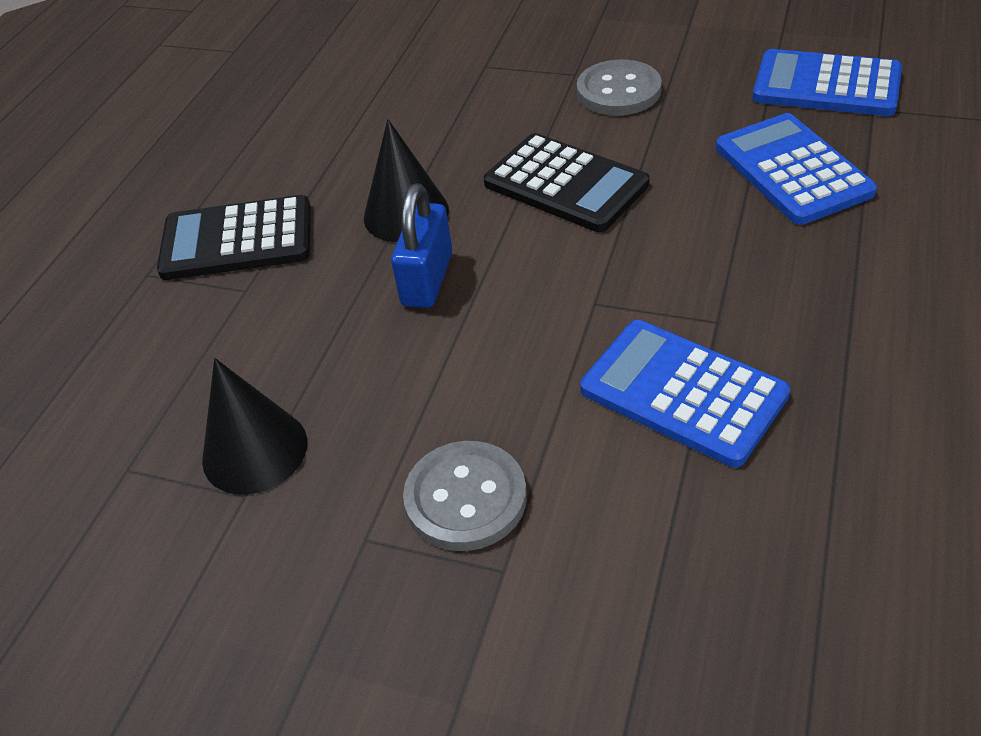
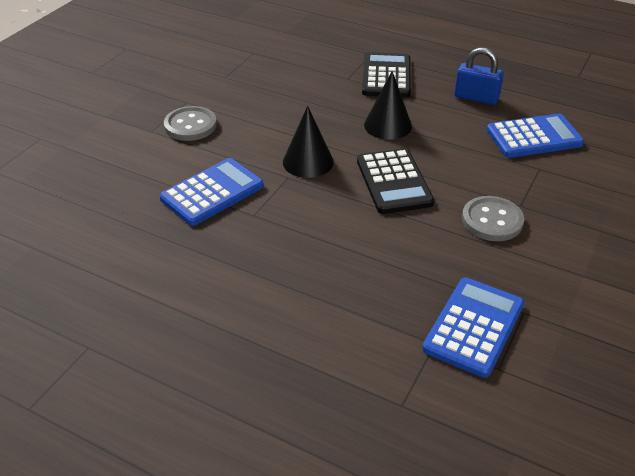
camera: 95 degrees right, 5 degrees down
black cone [202,358,307,495] -> black cone moved to [283,106,334,178]
blue padlock [391,184,452,308] -> blue padlock moved to [454,48,504,105]
black calculator [484,133,649,232] -> black calculator turned 60 degrees counterclockwise [357,148,434,214]
blue calculator [716,113,877,225] -> blue calculator moved to [487,114,584,158]

